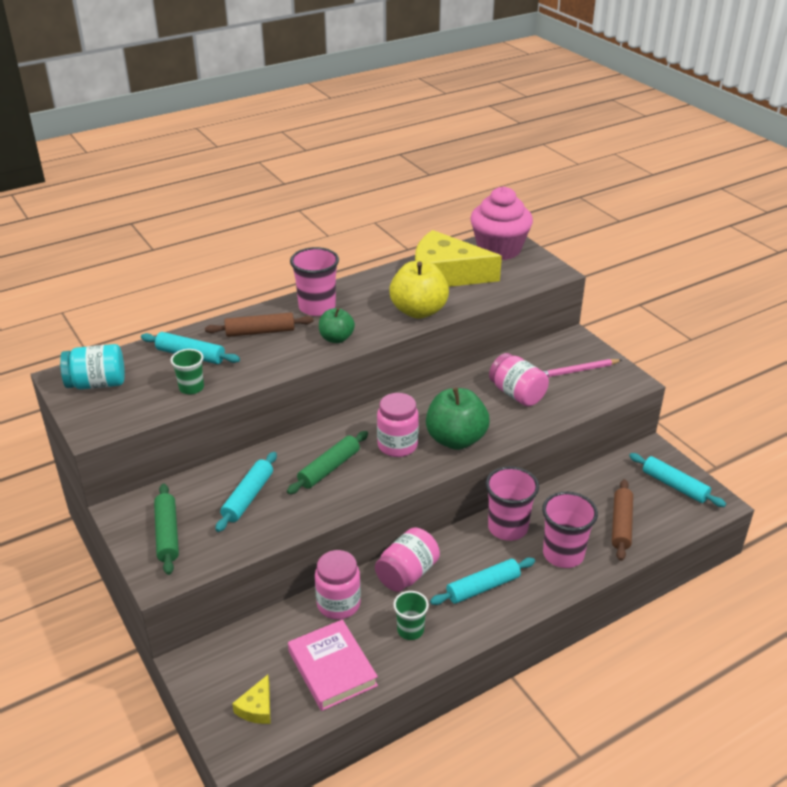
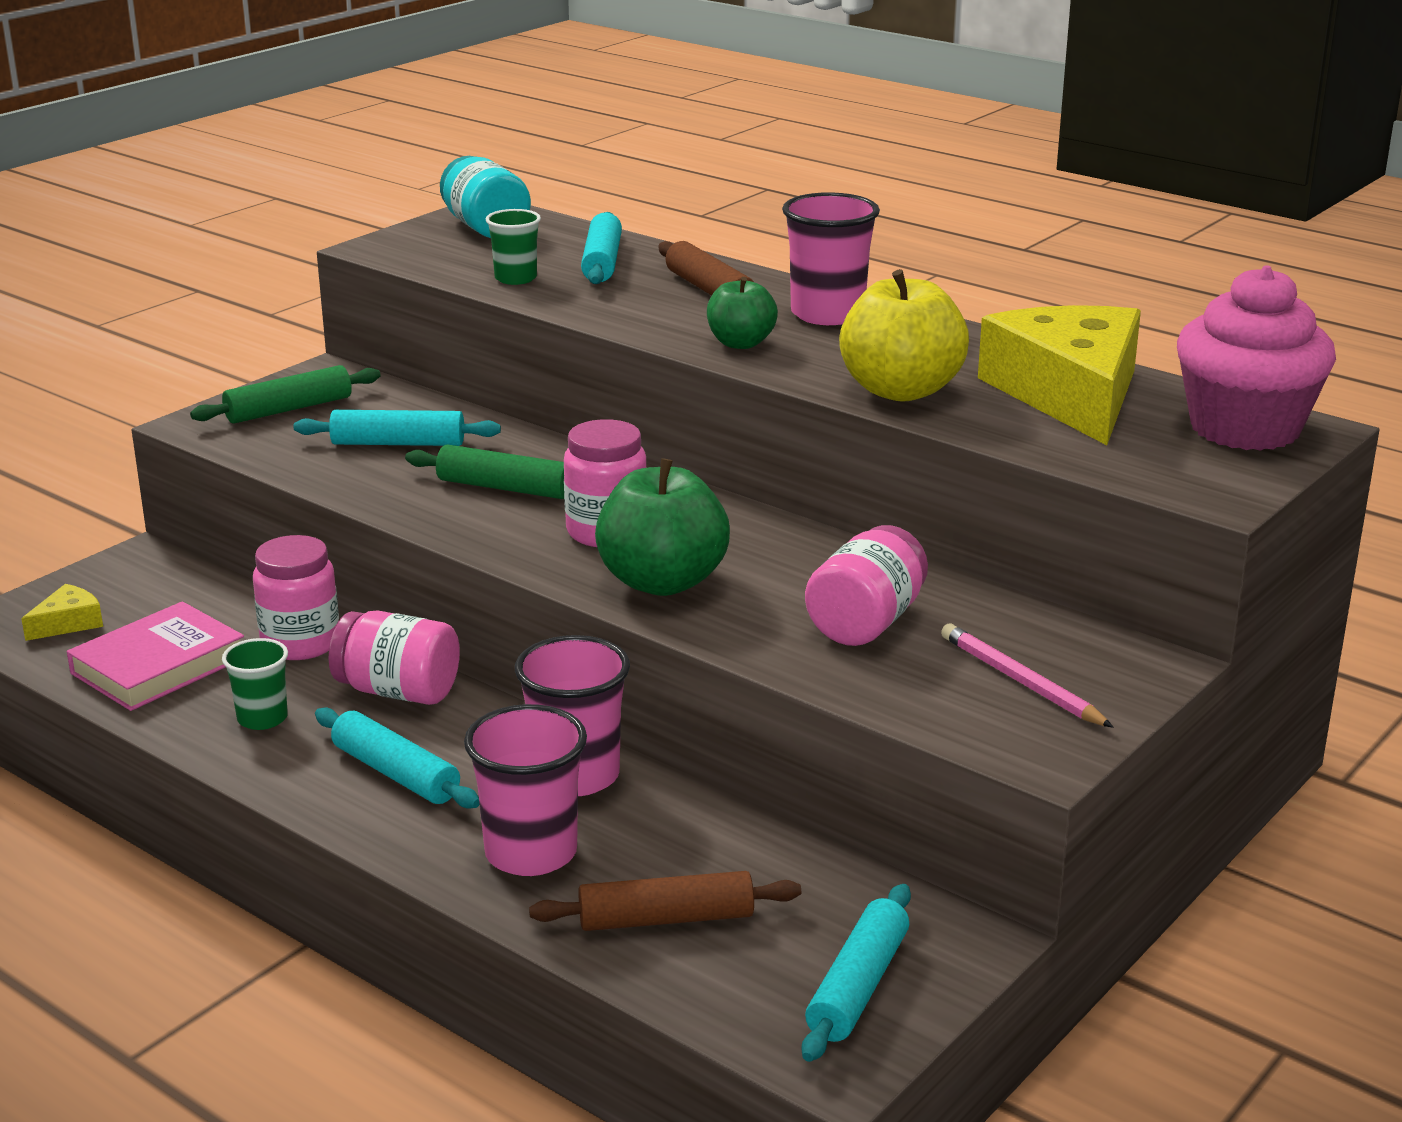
camera: 70 degrees right, 10 degrees down
yellow cheese [232,675,271,724] -> yellow cheese turned 135 degrees clockwise [21,584,103,641]

